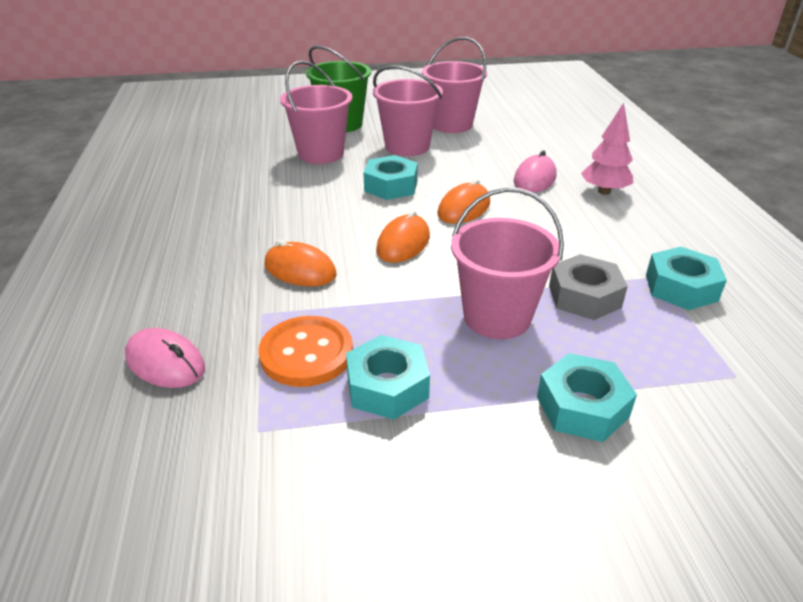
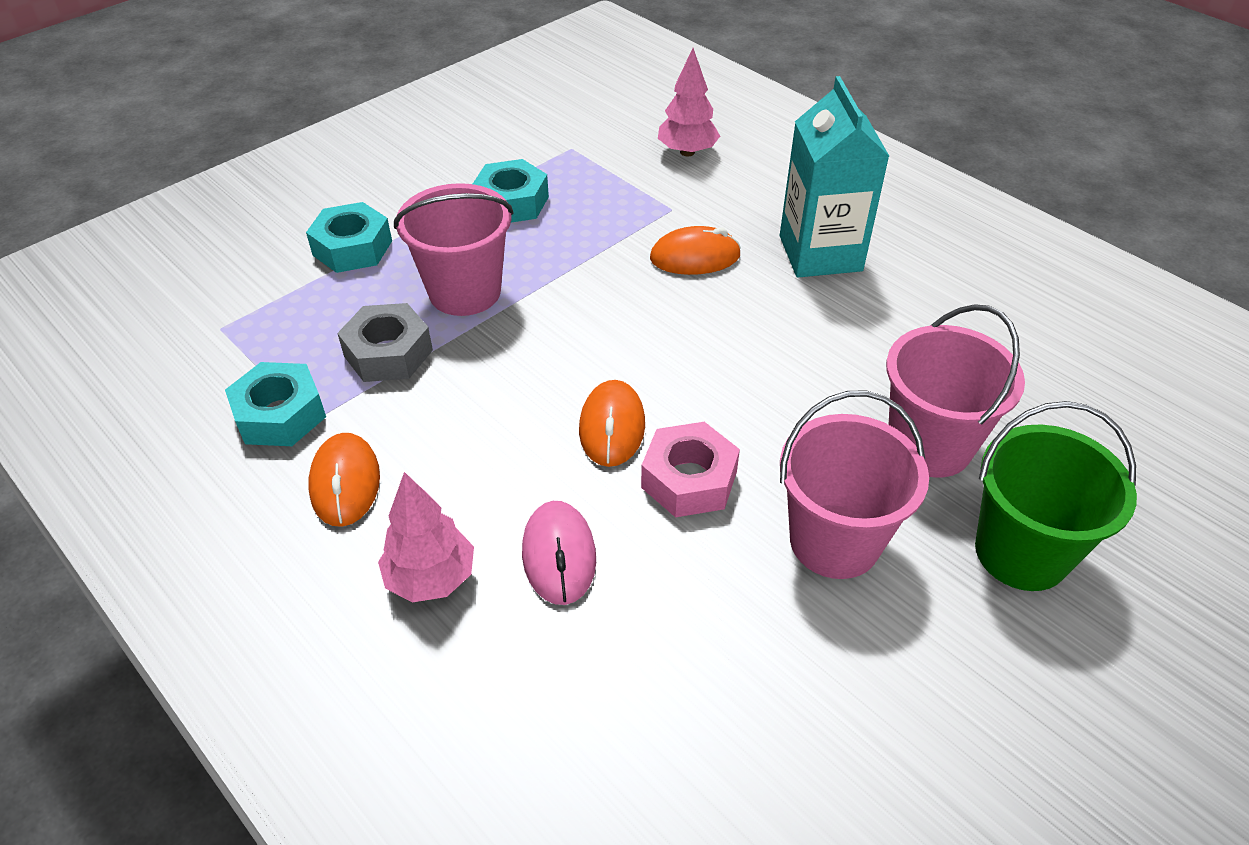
camera: 145 degrees right, 10 degrees up
pink mouse [125,328,205,388] -> pink tree [658,48,720,156]
orange button [258,316,353,387] -> none
turquoise nut [363,155,418,200] -> none
orange mouse [376,210,430,263] -> orange mouse moved to [308,433,380,527]
pink bucket [422,37,487,133] -> none
none -> pink nut [641,422,740,518]
none -> turquoise carton [780,76,889,278]

